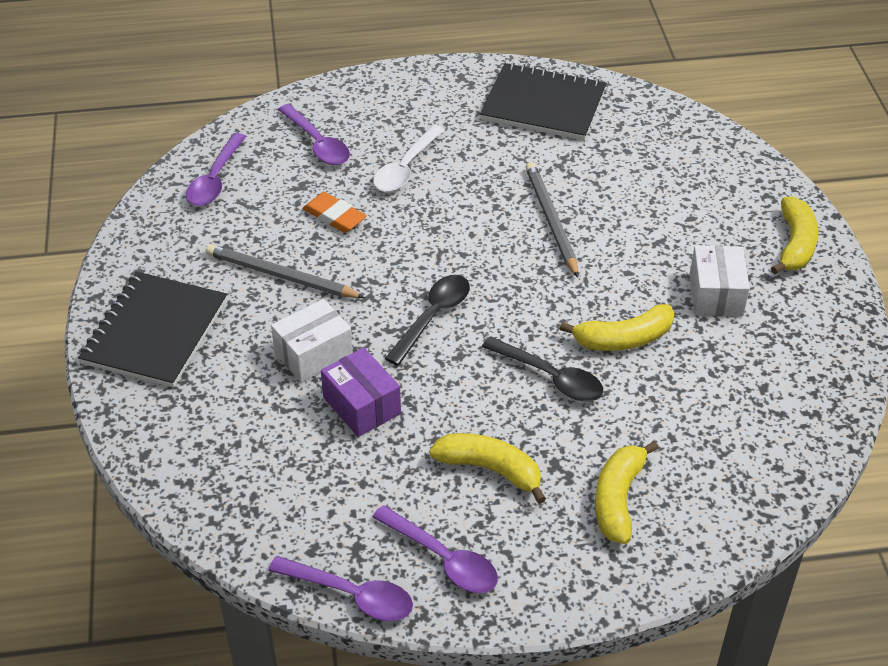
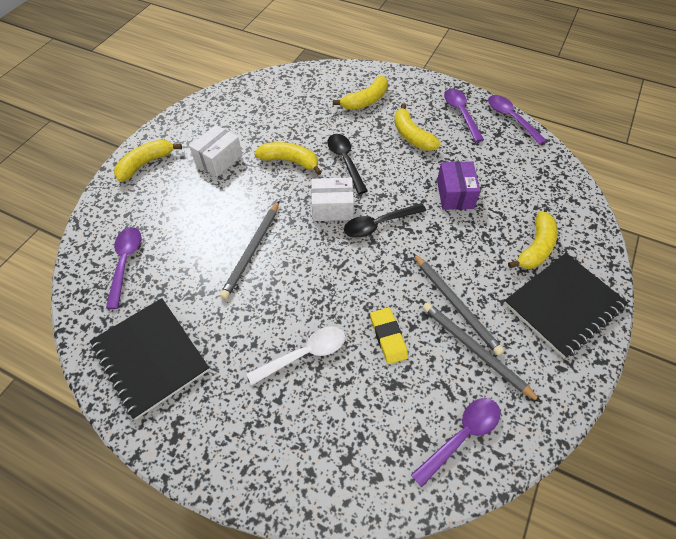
camera: 145 degrees left, 10 degrees up
white box [271,299,353,383] -> white box moved to [311,178,354,221]
purple spoon [278,104,350,165] -> purple spoon moved to [106,227,141,309]
orange eraser [302,192,367,233] -> yellow eraser [370,307,408,364]
none -> grey pencil [423,302,542,403]
none -> yellow banana [508,211,558,269]

